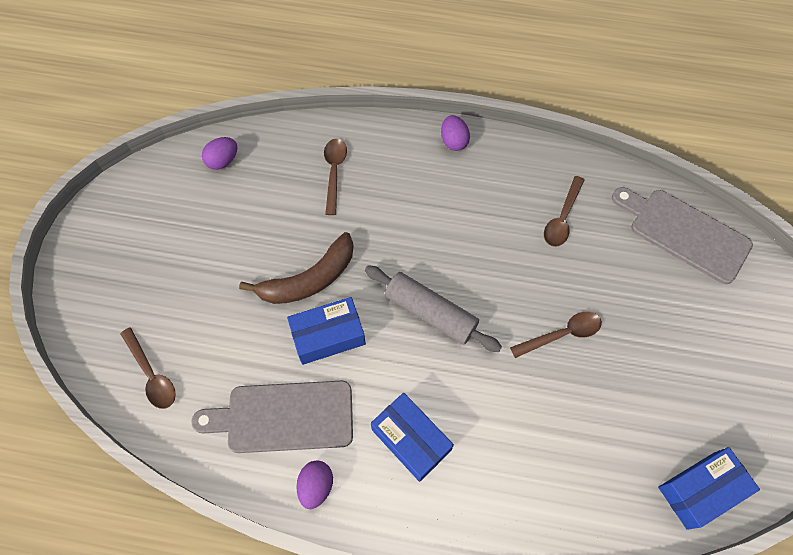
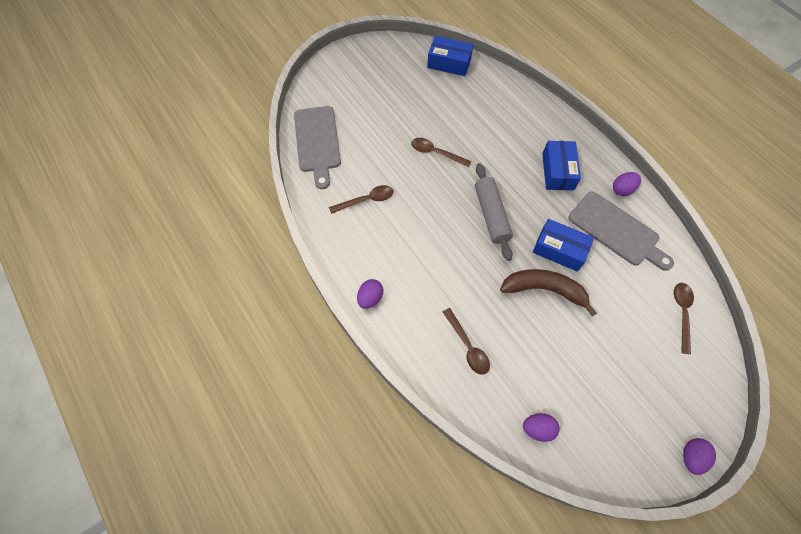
camera: 135 degrees left, 0 degrees up
brown spoon [324,139,347,215] -> brown spoon turned 75 degrees counterclockwise [443,308,490,375]
none -> purple egg [683,438,716,475]

